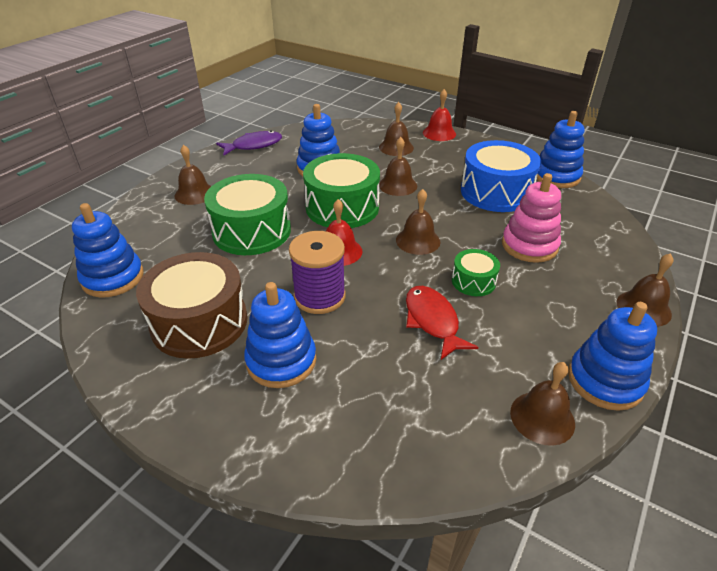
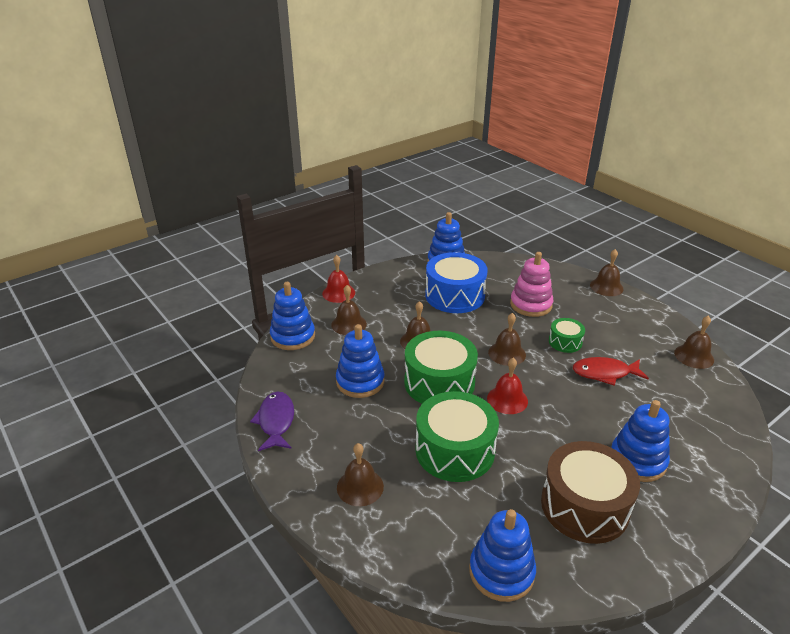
camera: 70 degrees left, 5 degrees down
purple spool [289,231,346,314] -> none
blue stacking toy [568,302,657,411] -> blue stacking toy moved to [270,282,315,350]

